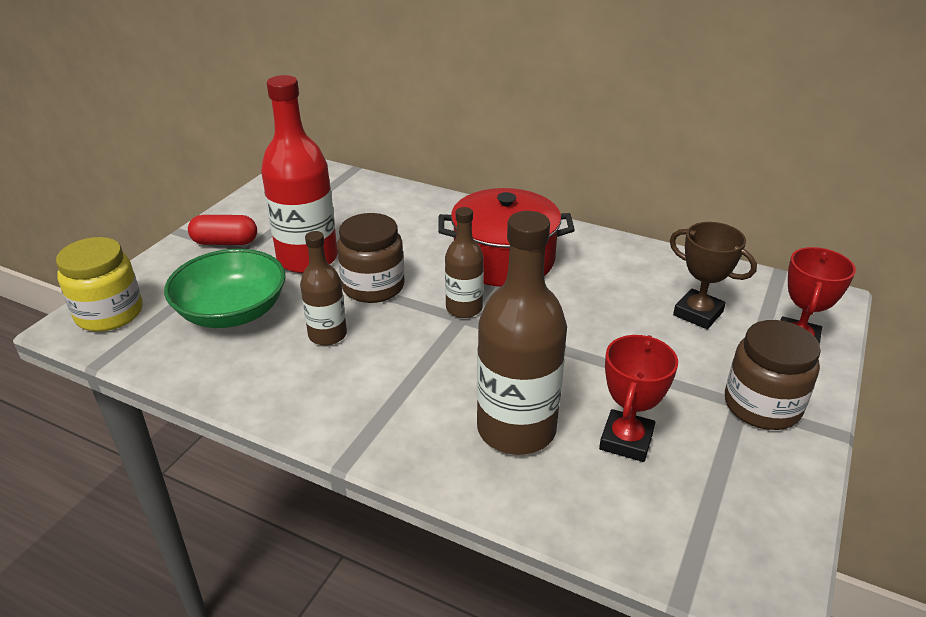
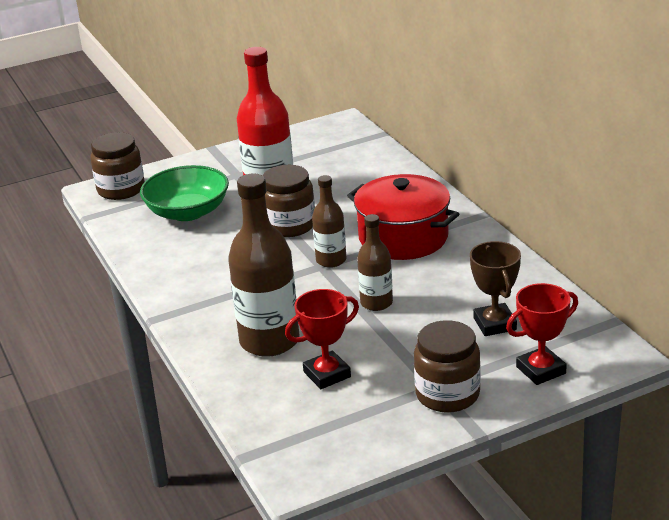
camera: 40 degrees right, 5 degrees down
yellow jar [56,237,143,332] -> brown jar [90,132,145,200]
red capsule [188,215,257,245] -> none
brown bottle [300,231,347,346] -> brown bottle moved to [357,214,393,311]

